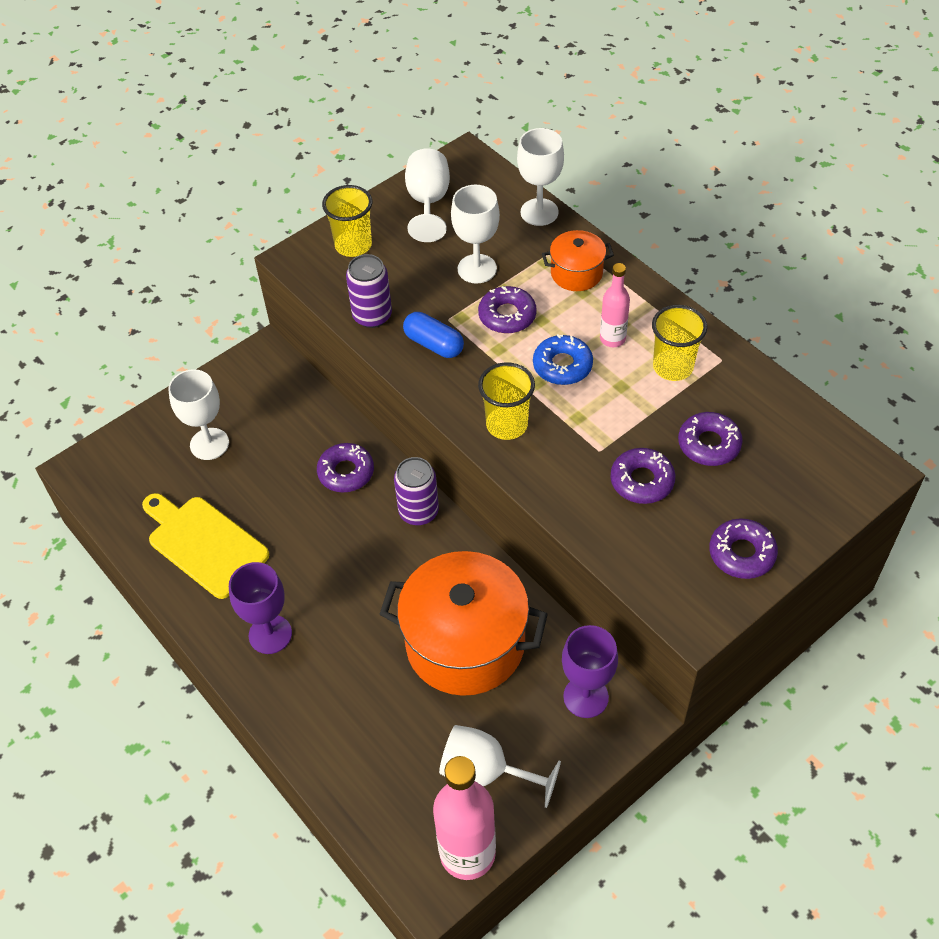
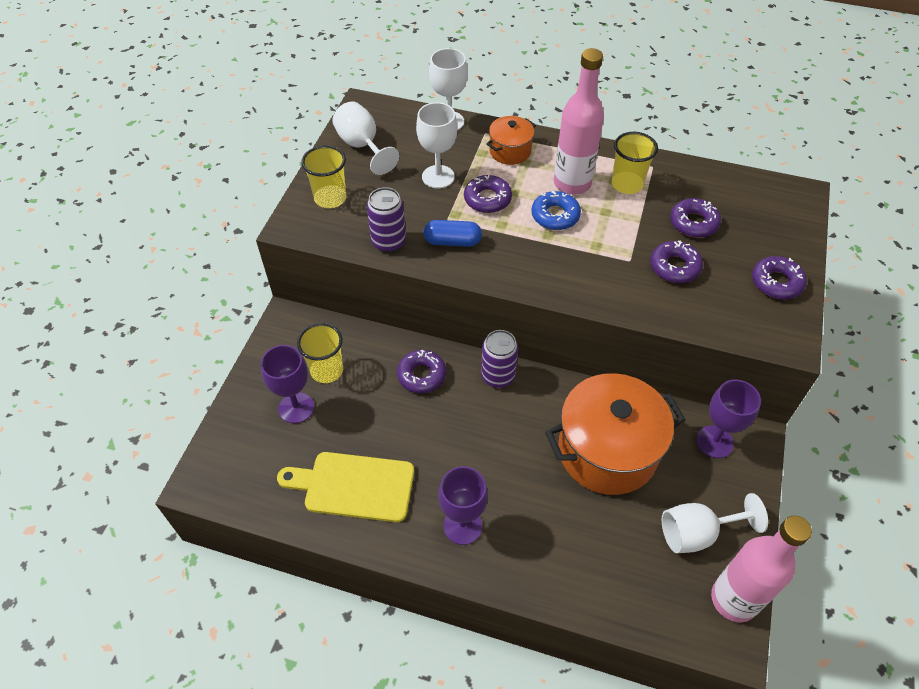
camera: 35 degrees left, 0 degrees up
white goblet [168,369,229,460] -> purple goblet [261,345,314,423]
yellow cup [478,362,535,440] -> yellow cup moved to [297,323,343,383]
pink bottle [600,263,630,347] -> pink bottle [554,48,604,195], size x1.83

